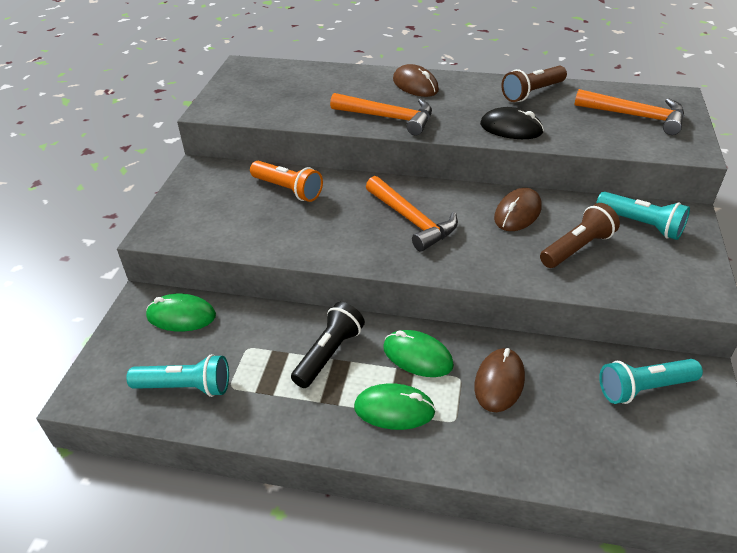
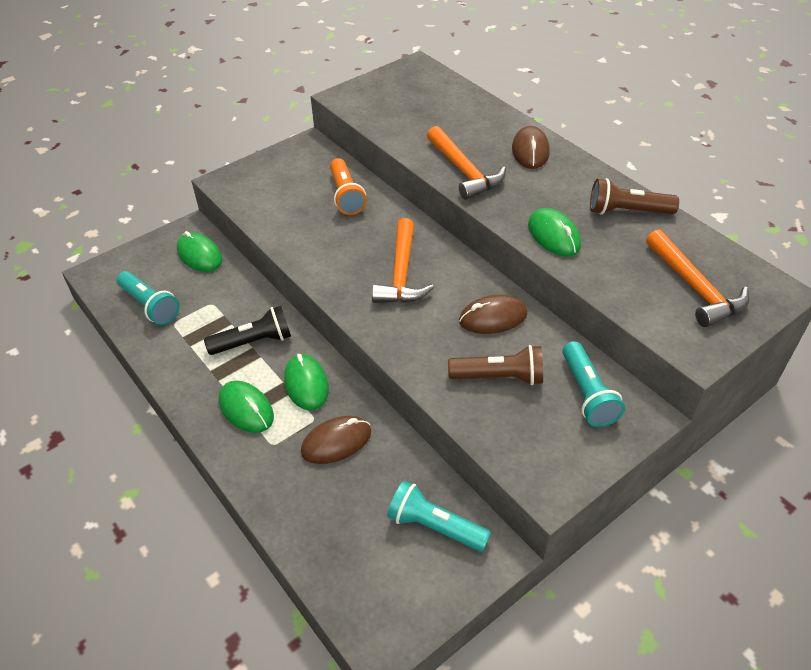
camera: 40 degrees right, 5 degrees up
black mouse [480,107,544,139] -> green mouse [528,208,581,256]

